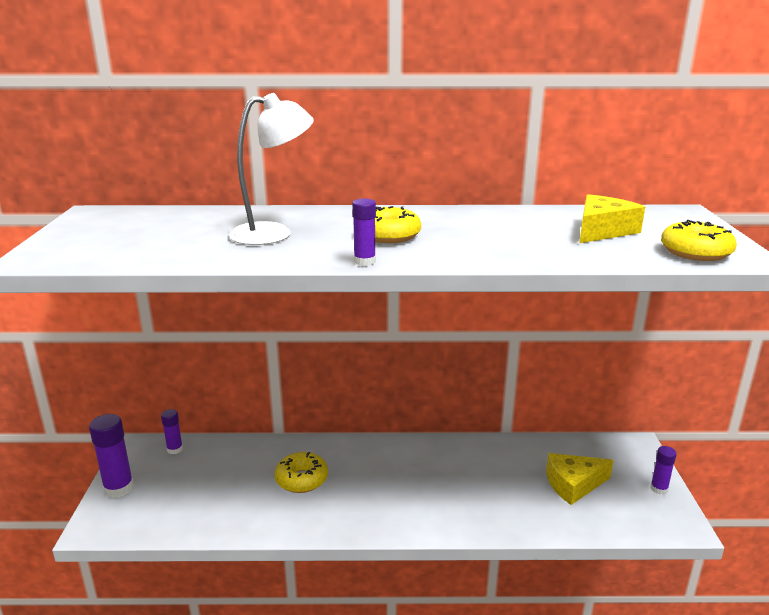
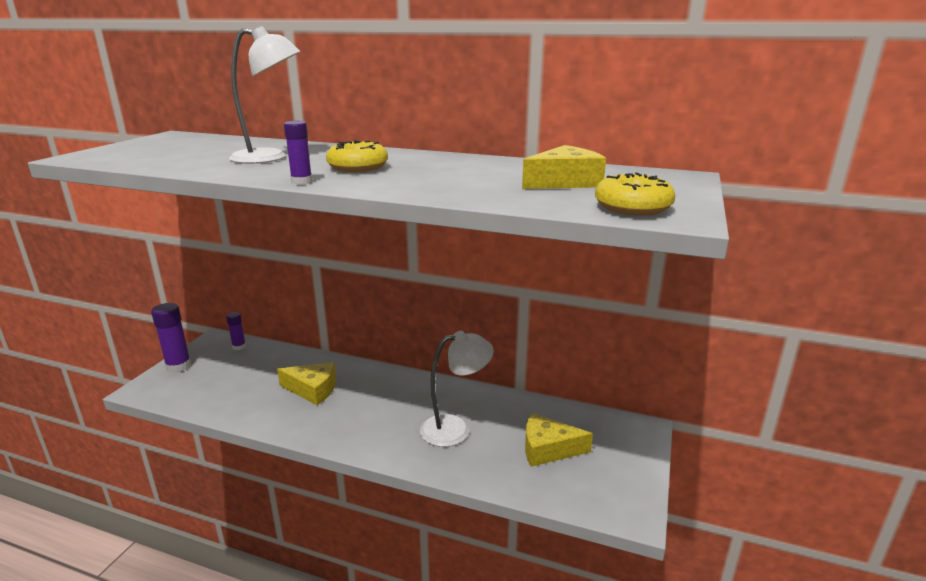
camera: 20 degrees right, 0 degrees up
yellow donut [275,452,328,493] -> yellow cheese [277,362,336,405]
purple glue stick [650,446,677,495] -> none
none -> white lamp [420,331,494,447]

